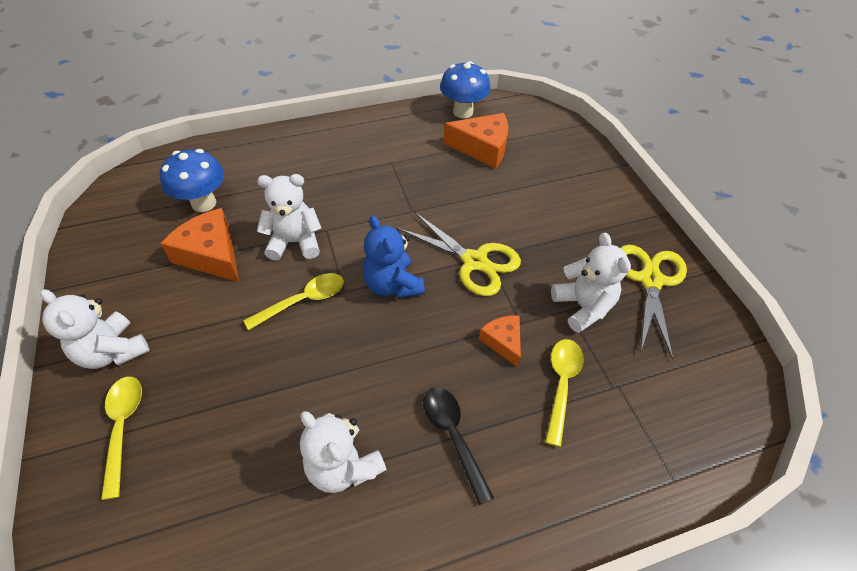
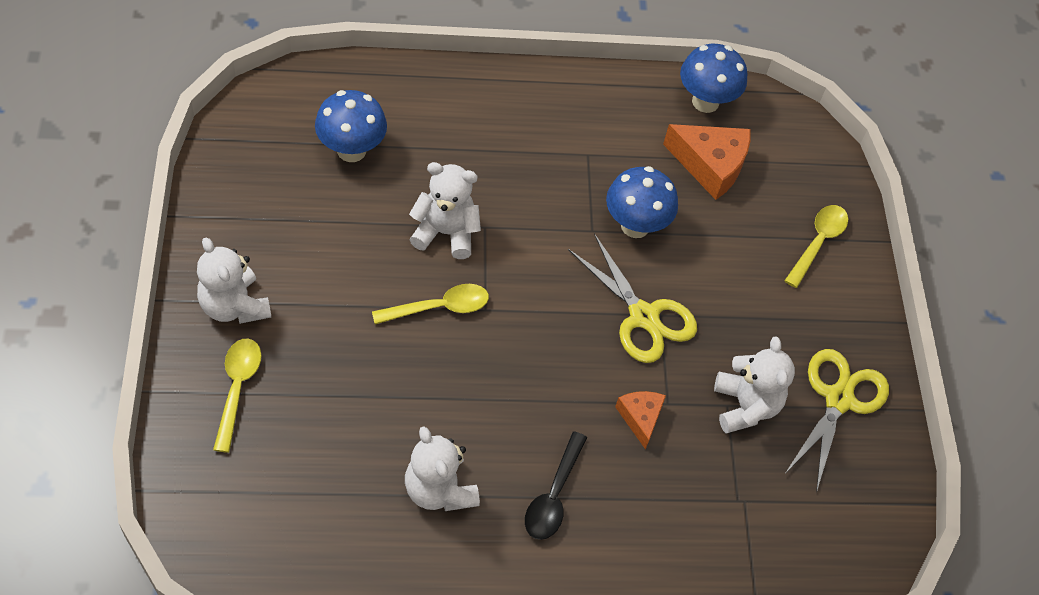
camera: 10 degrees right, 5 degrees up
orange cheese [160,208,239,282] -> none
blue teddy bear [363,216,425,299] -> none
black spoon [423,387,494,505] -> black spoon turned 150 degrees counterclockwise [525,431,587,540]
yellow spoon [545,339,583,447] -> yellow spoon moved to [784,205,848,288]
none -> blue mushroom [606,166,678,238]

